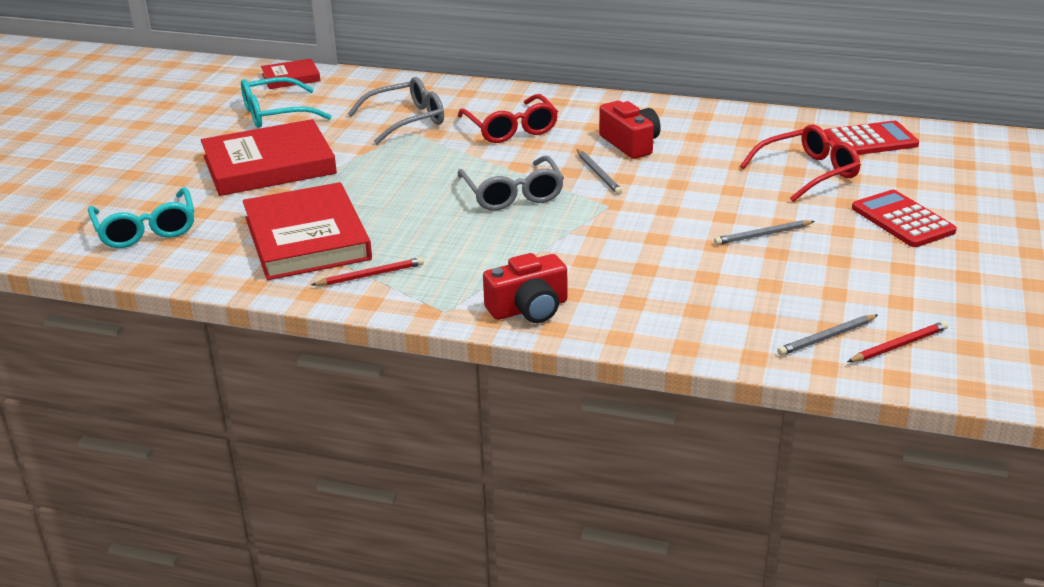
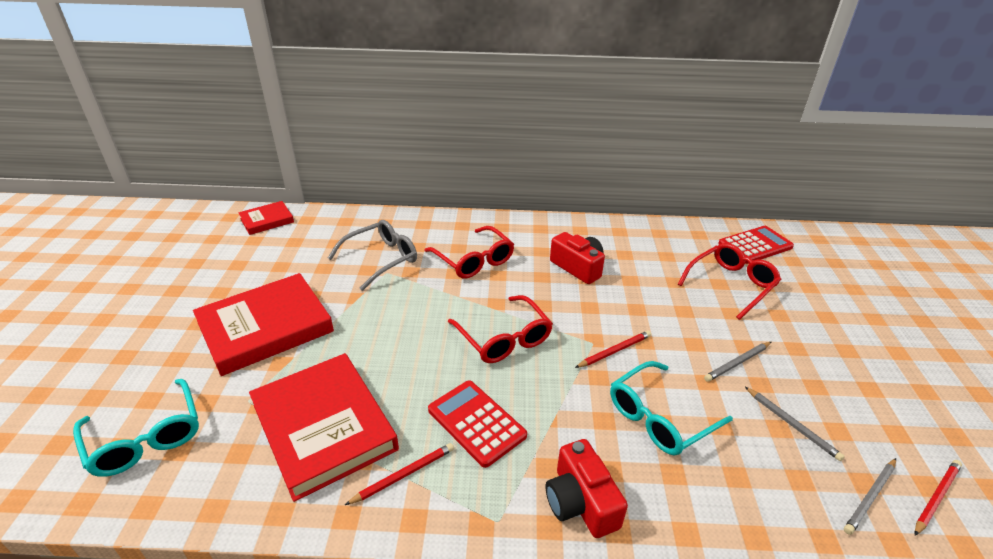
camera: 15 degrees left, 5 degrees up
turquoise glasses [241,77,331,128] -> turquoise glasses moved to [610,361,733,456]
grey glasses [458,156,564,211] -> red glasses [448,295,553,363]
red camera [483,253,567,323] -> red camera turned 105 degrees clockwise [546,439,628,538]
grey pencil [577,149,622,195] -> grey pencil moved to [745,387,845,461]
red calculator [852,190,957,247] -> red calculator moved to [428,380,527,468]
none -> red pencil [575,331,651,368]

